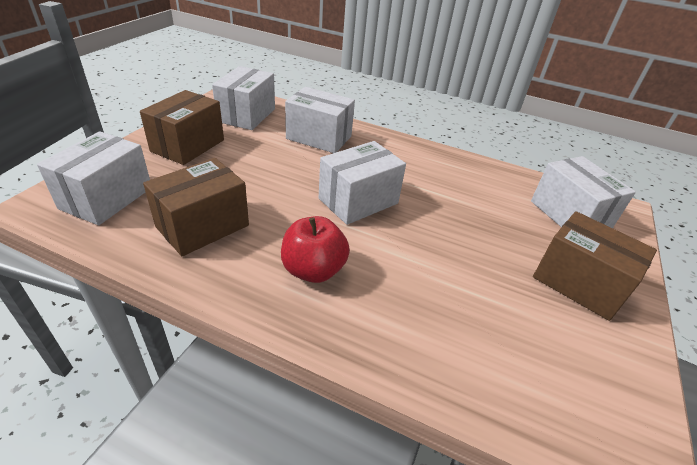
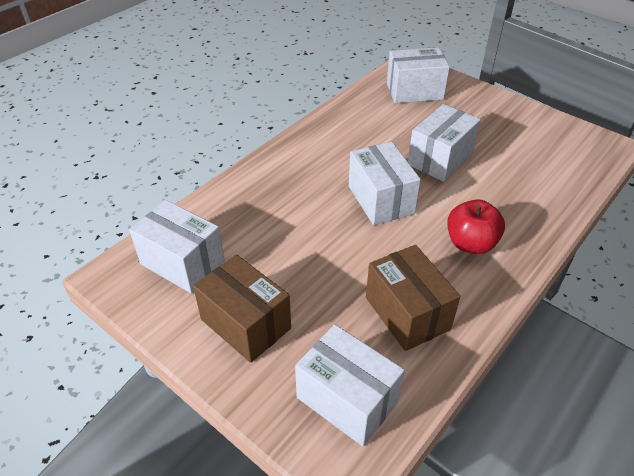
camera: 70 degrees left, 5 degrees up
white box [285,87,355,153] -> white box moved to [408,104,481,182]
brown box [533,211,657,321] -> none

